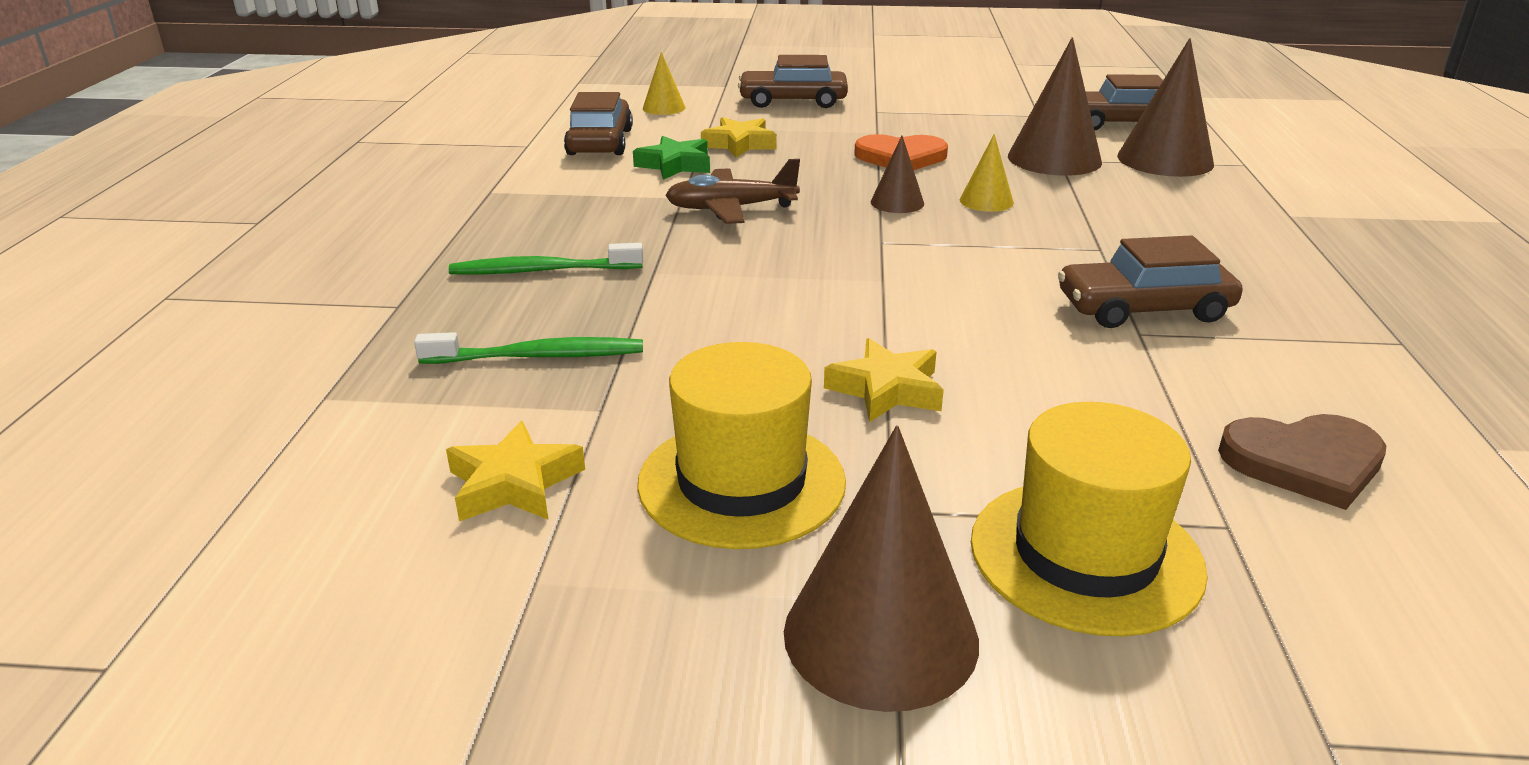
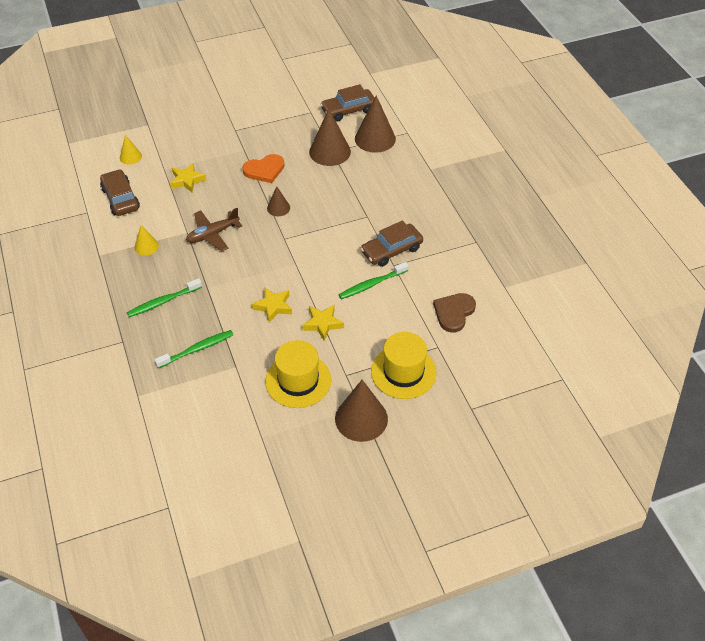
camera: 25 degrees left, 20 degrees up
yellow star [446,421,585,521] -> yellow star moved to [252,288,292,323]
green star [633,136,710,180] -> none
brown car [738,55,848,108] -> none
yellow cone [960,134,1014,212] -> yellow cone moved to [134,225,159,256]
brown heart [1218,414,1386,510] -> brown heart turned 150 degrees clockwise [433,293,476,333]
none -> green toothbrush [339,262,409,299]

